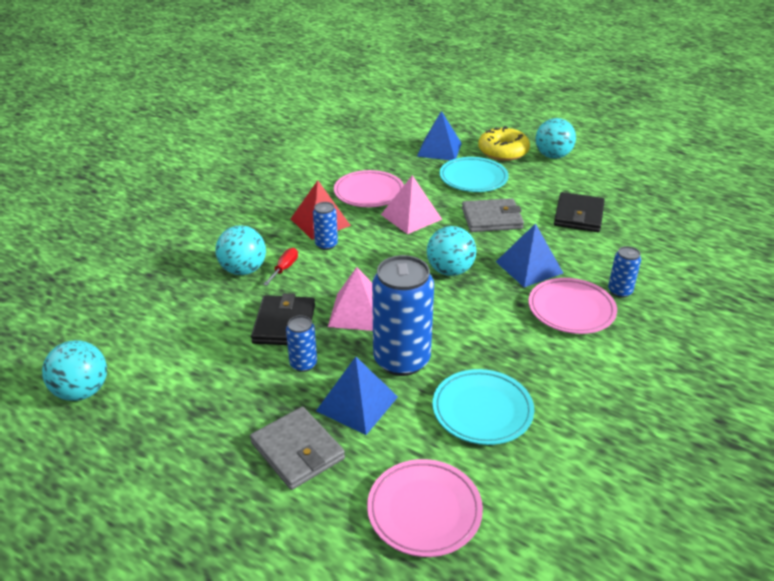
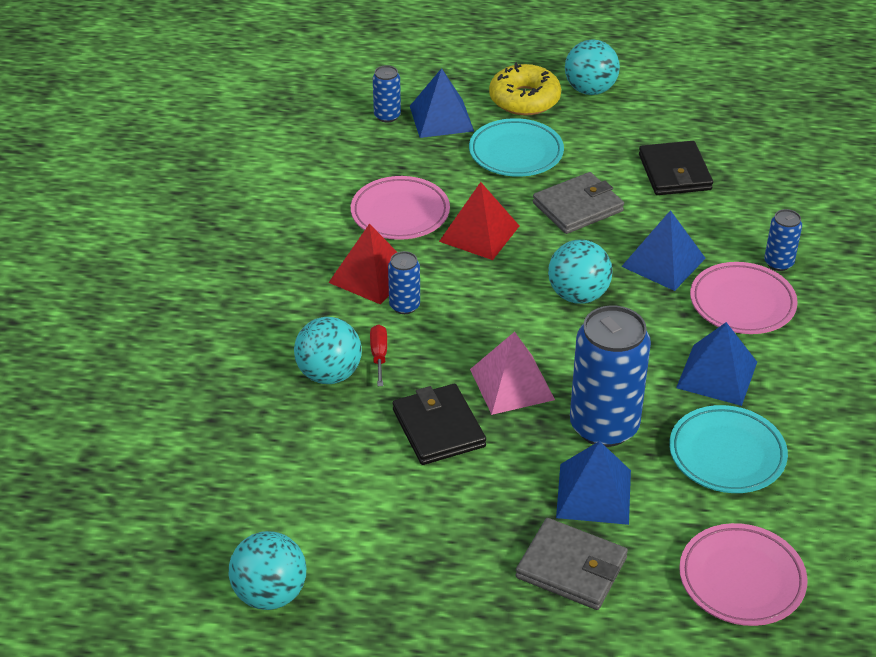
camera: 25 degrees left, 5 degrees up
blue can [286,316,317,372] -> blue can moved to [373,65,401,123]
pink pyramid [381,175,442,234] -> red pyramid [439,182,519,260]
none -> blue pyramid [676,322,757,406]

